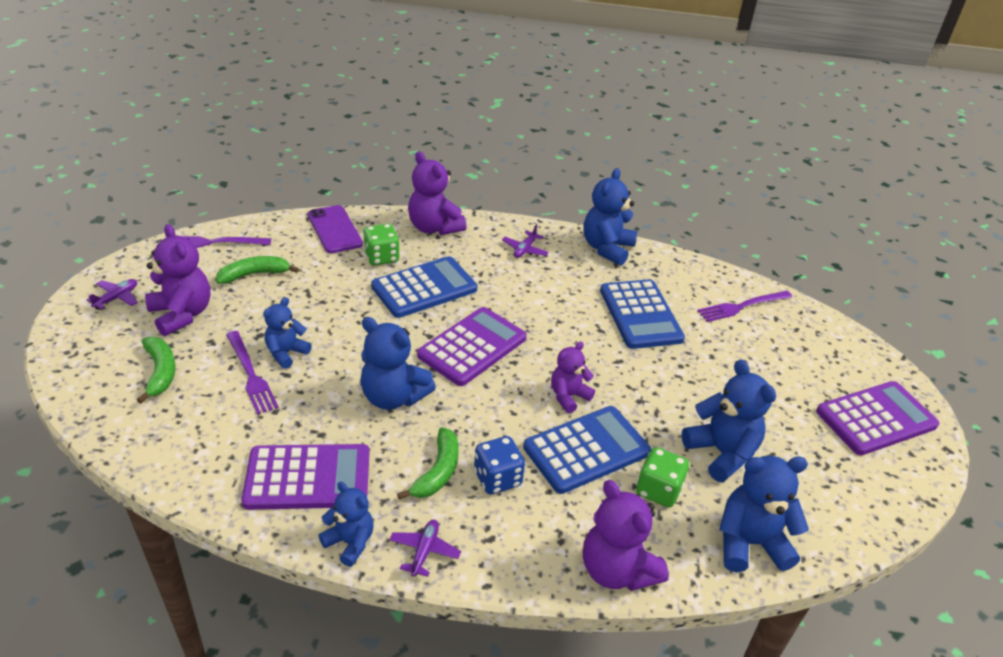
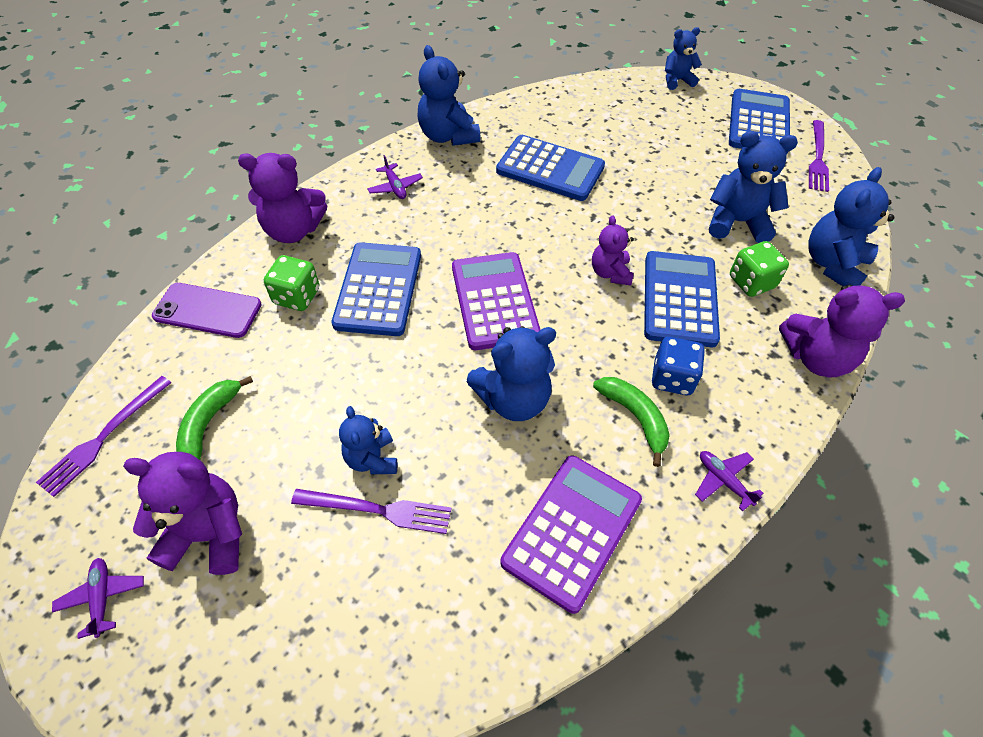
camera: 50 degrees left, 15 degrees up
green banana [137,337,176,403] -> none
blue teddy bear [318,482,374,567] -> blue teddy bear moved to [665,27,702,90]
purple fork [698,291,793,322] -> purple fork moved to [809,120,829,192]
purple calculator [816,381,939,455] -> blue calculator [729,89,790,155]

